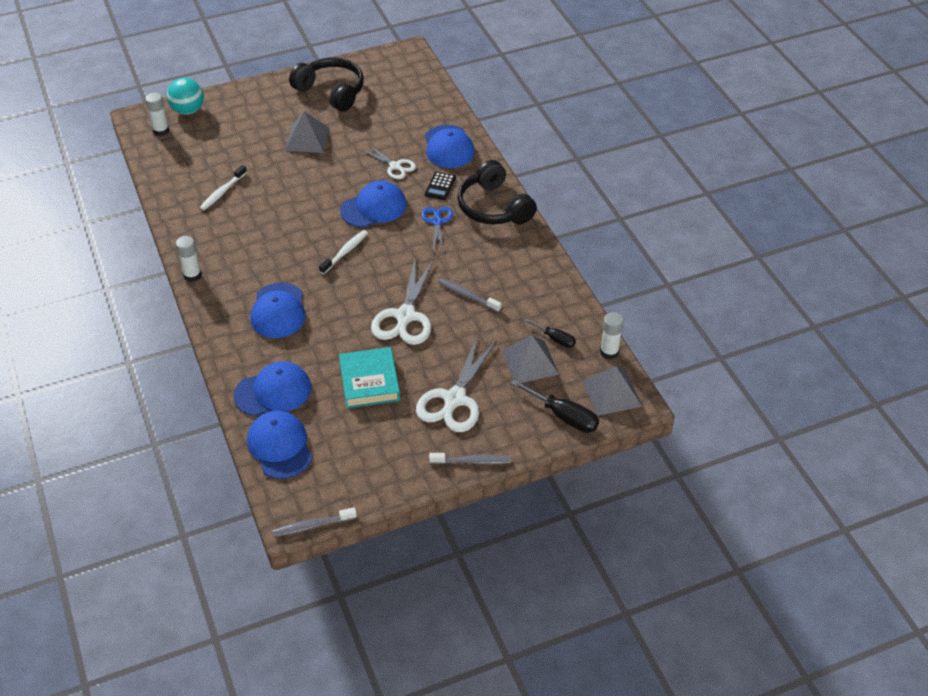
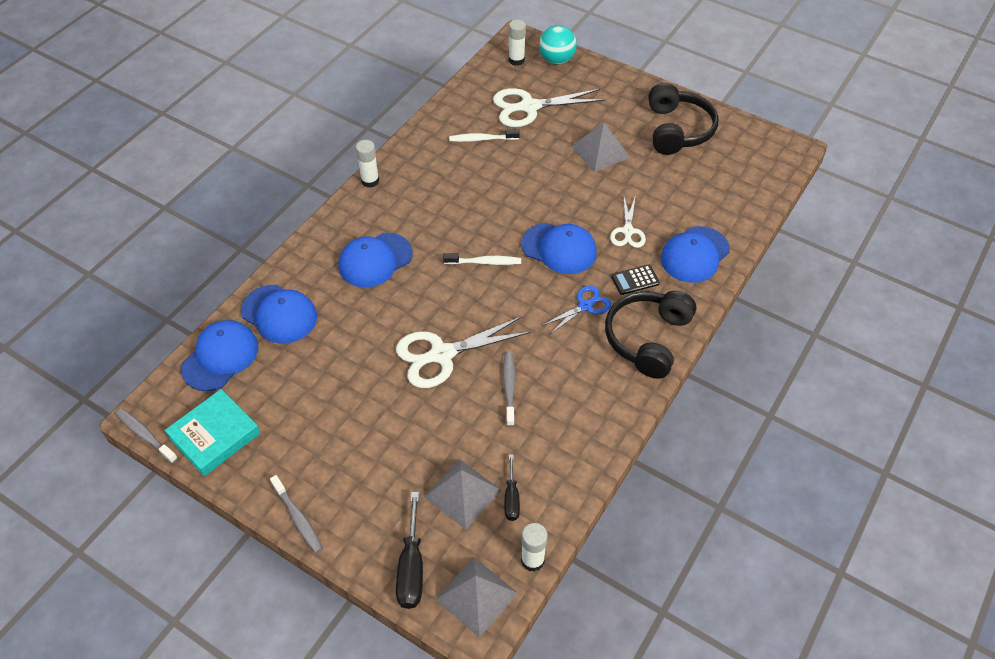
camera: 55 degrees right, 5 degrees up
turquoise book [339,347,400,408] -> turquoise book moved to [164,389,260,476]
white scissors [416,335,497,432] -> white scissors moved to [493,88,605,127]

